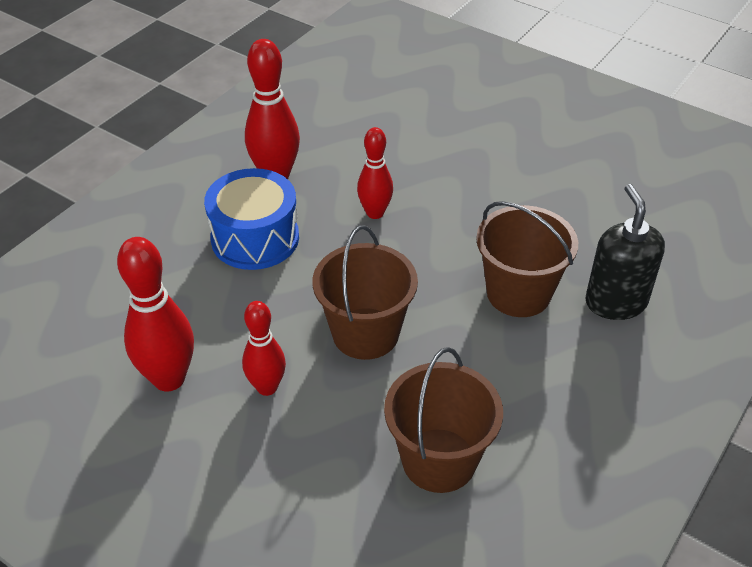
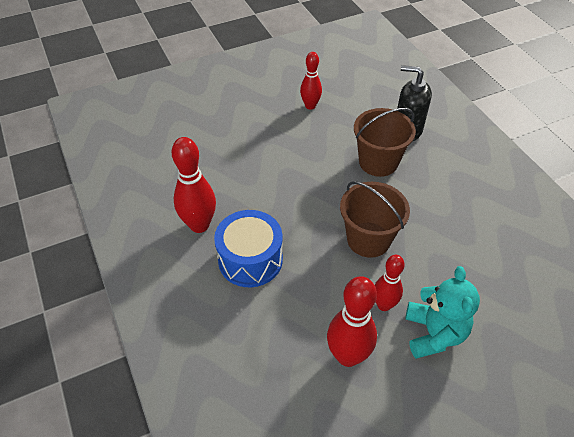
camera: 60 degrees left, 5 degrees up
red bowling pin [357,127,393,219] -> red bowling pin moved to [300,52,322,110]
brown bucket [384,347,503,493] -> none
none -> turquoise teddy bear [405,266,480,359]

